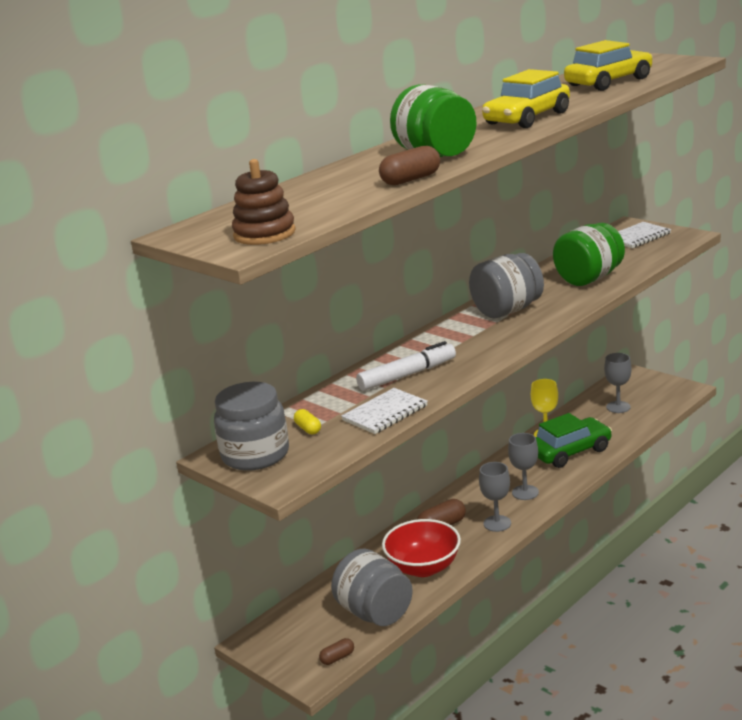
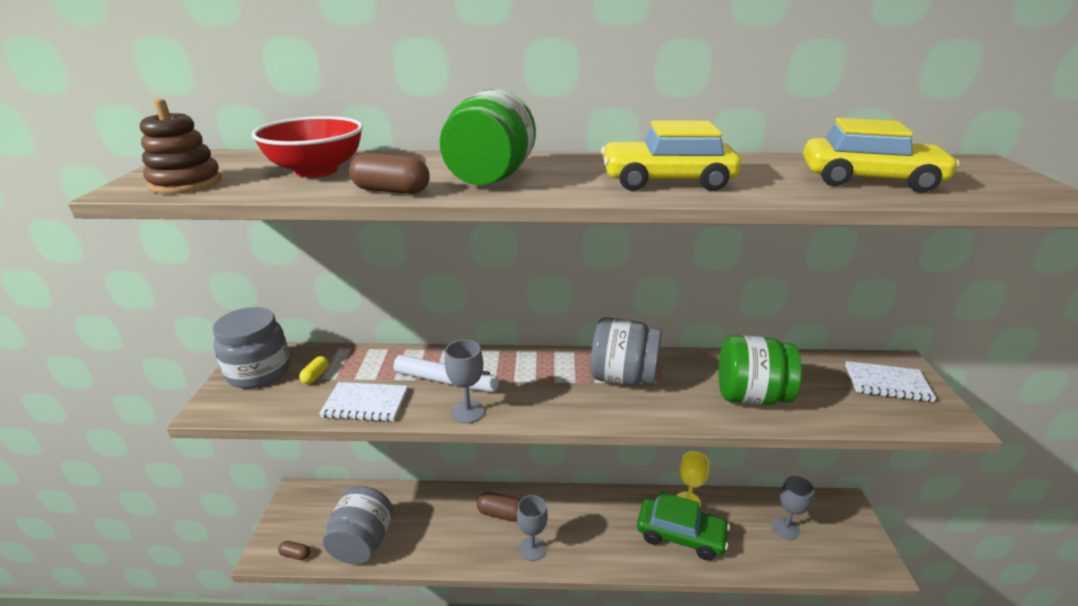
camera: 45 degrees right, 5 degrees up
red bowl [382,519,461,577] -> red bowl moved to [252,116,363,177]
grey goblet [508,433,539,500] -> grey goblet moved to [445,340,485,423]

